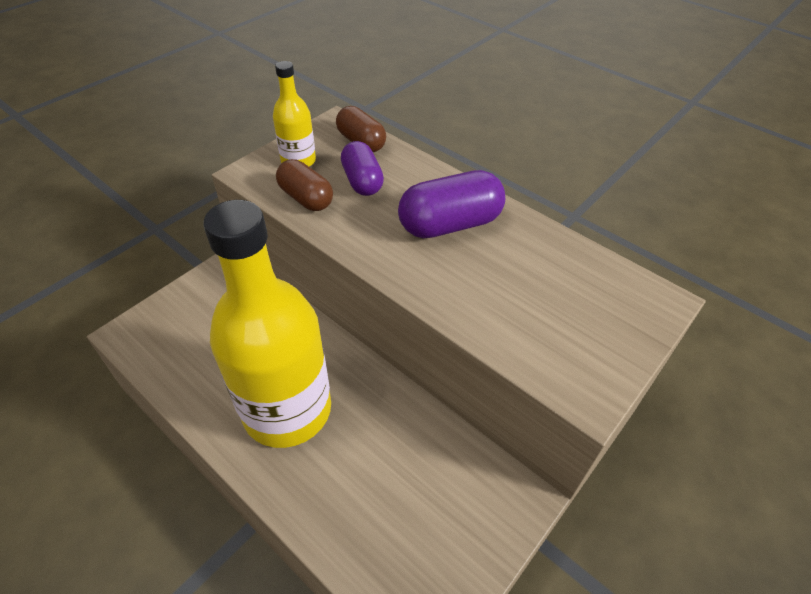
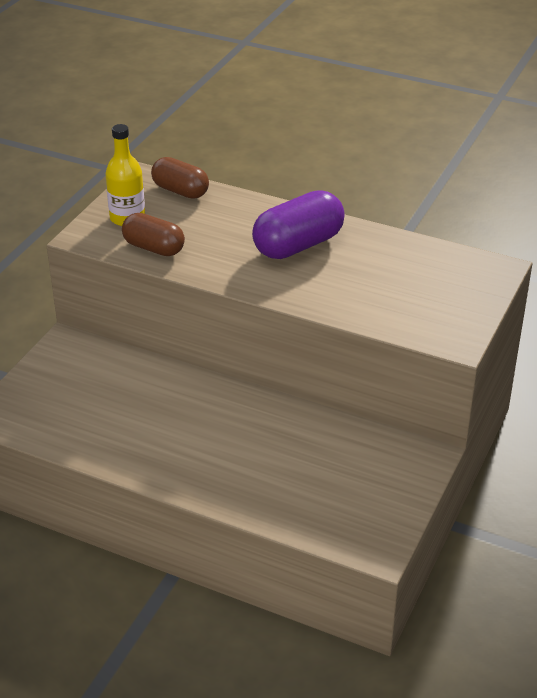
camera: 15 degrees left, 10 degrees down
yellow bottle [203,200,331,448] -> none
purple capsule [341,141,384,196] -> none

